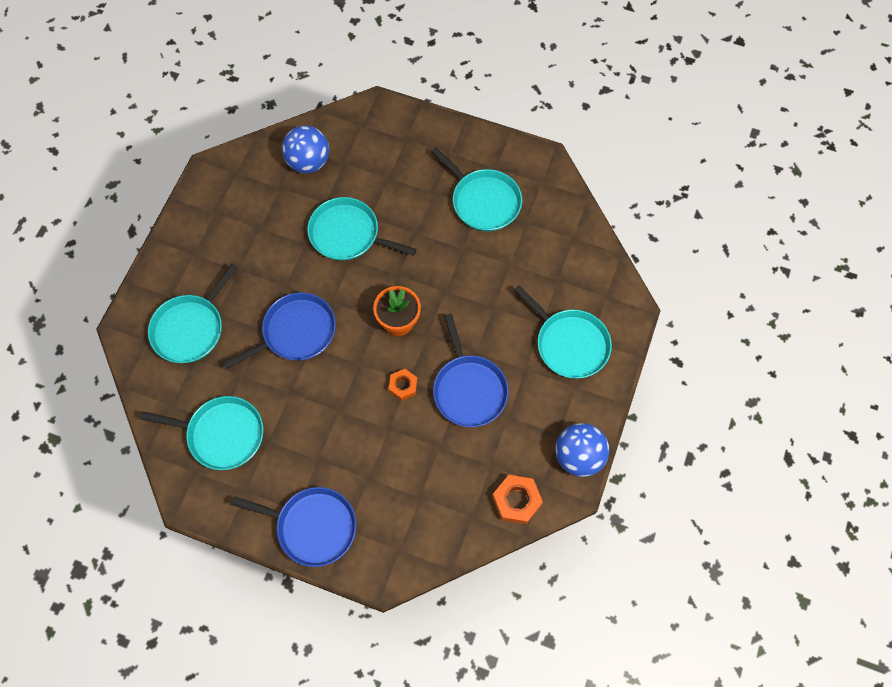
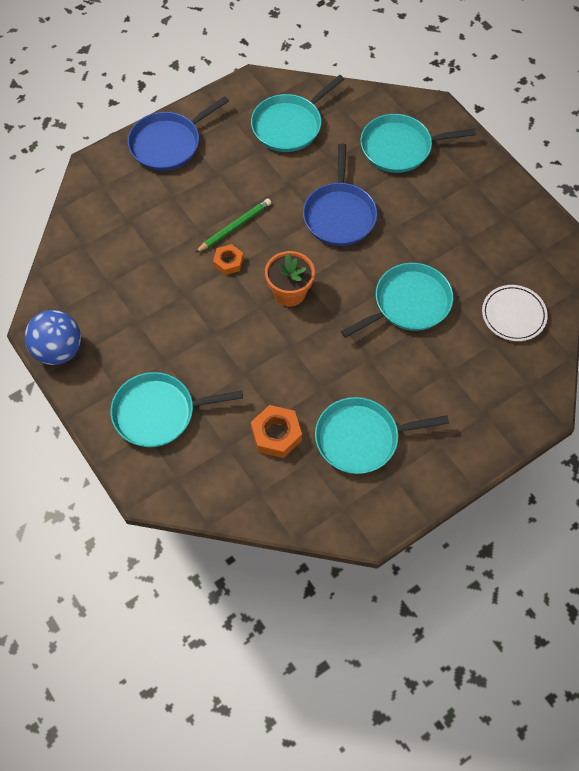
camera: 125 degrees right, 5 degrees down
turquoise pan [148,263,238,363] -> turquoise pan turned 75 degrees counterclockwise [360,114,476,173]
blue ball [282,126,329,173] -> white plate [482,285,548,341]
blue pan [433,314,509,427] -> none
orange nut [492,475,543,524] -> orange nut moved to [251,405,302,458]
none -> green pencil [195,198,271,253]

